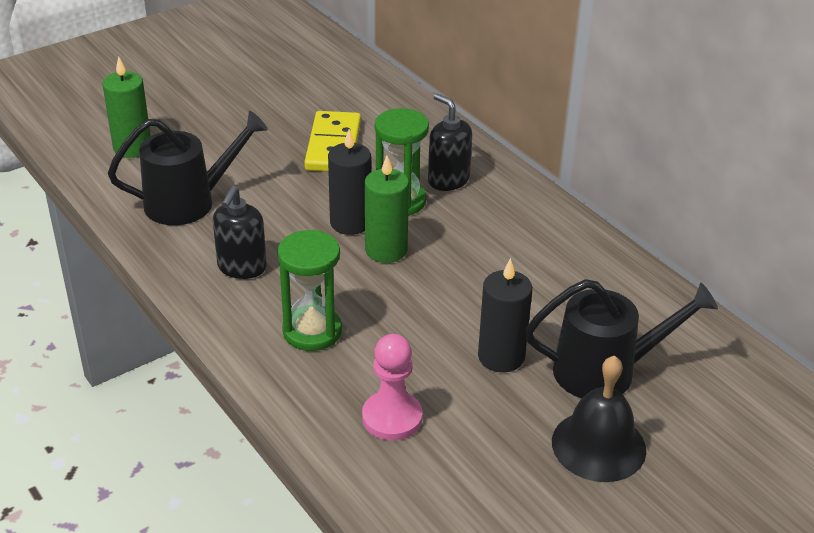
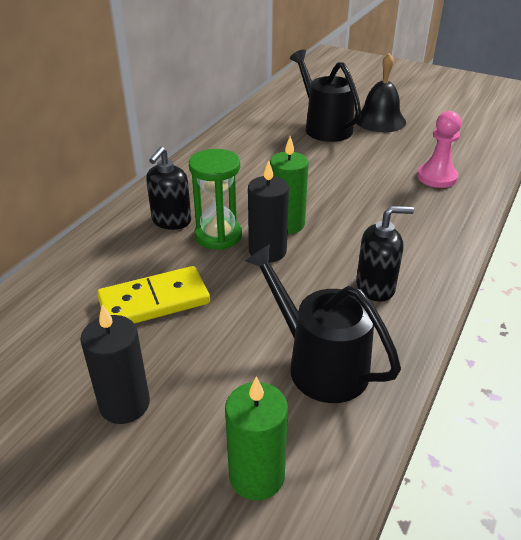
camera: 115 degrees left, 0 degrees up
green hourglass [277,230,342,351] -> none
black candle [478,258,532,372] -> black candle moved to [80,305,150,424]

